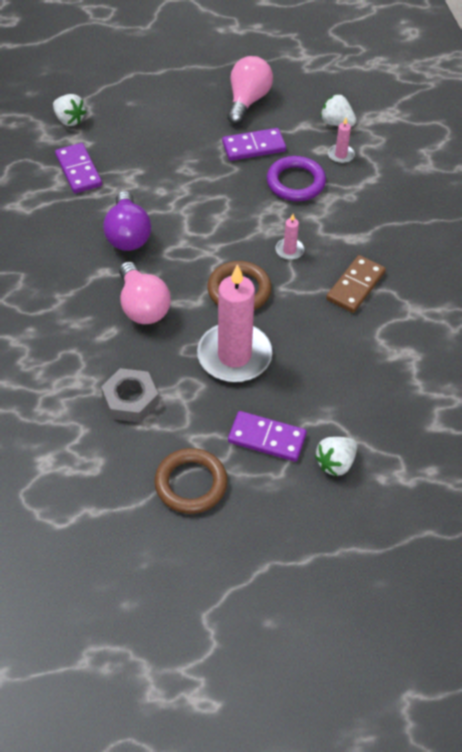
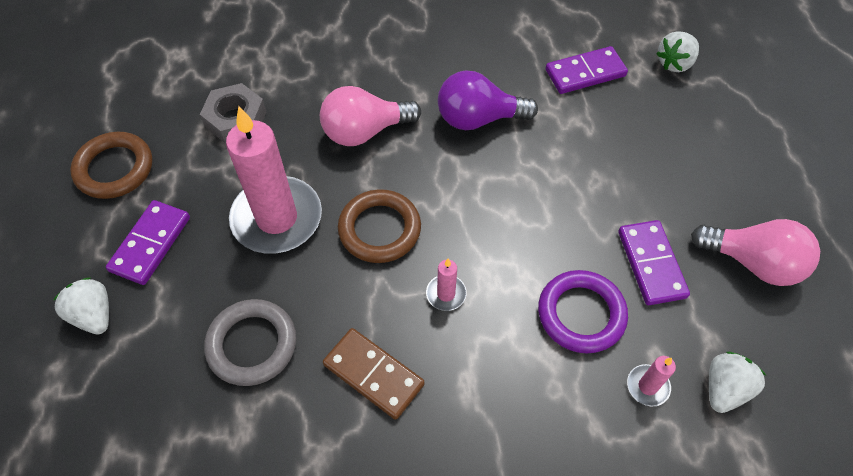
camera: 95 degrees right, 5 degrees up
none -> grey ring [204,299,296,386]

